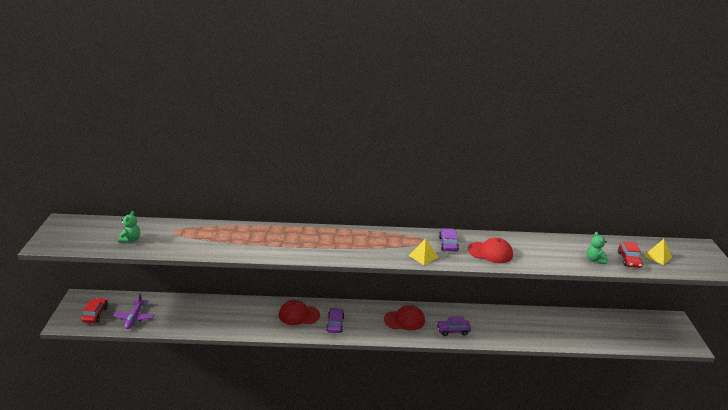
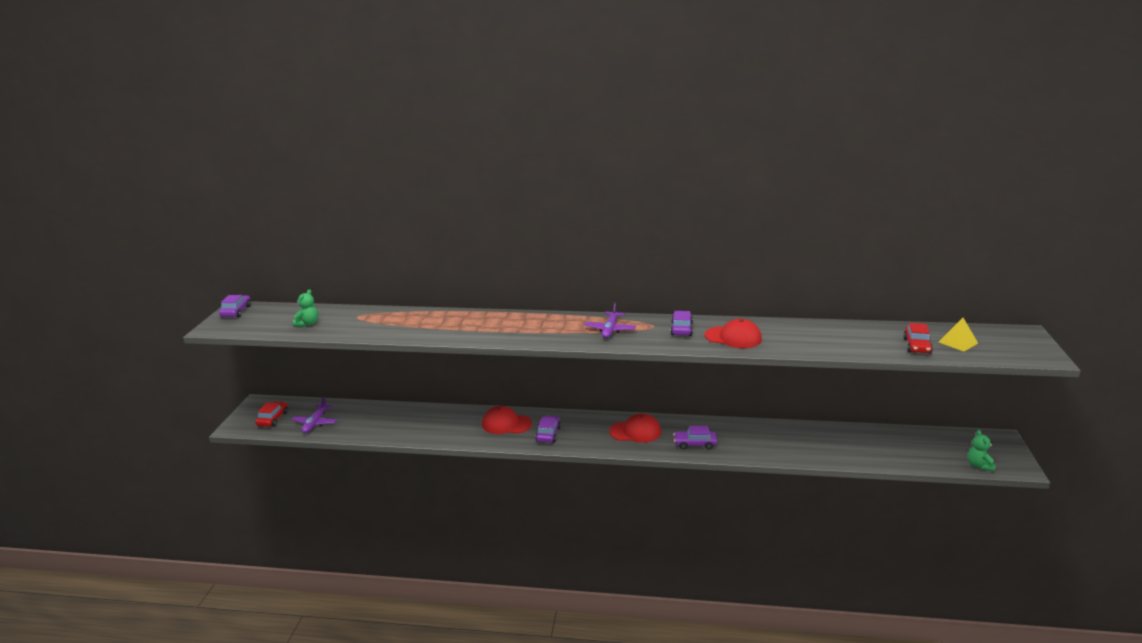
camera: 10 degrees right, 5 degrees down
yellow pyramid [409,238,439,265] -> none
green teddy bear [587,232,608,264] -> green teddy bear moved to [968,430,996,471]
none -> purple car [219,295,251,318]
none -> purple plane [585,302,636,338]

